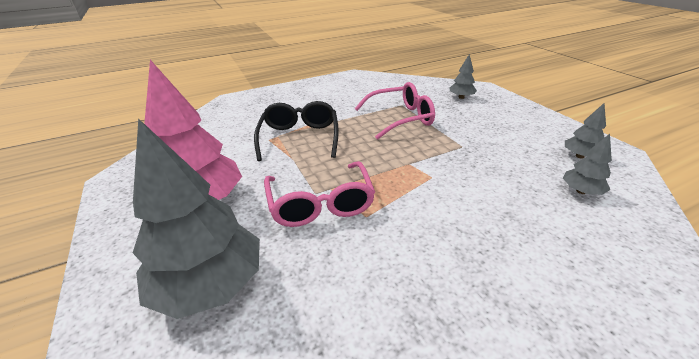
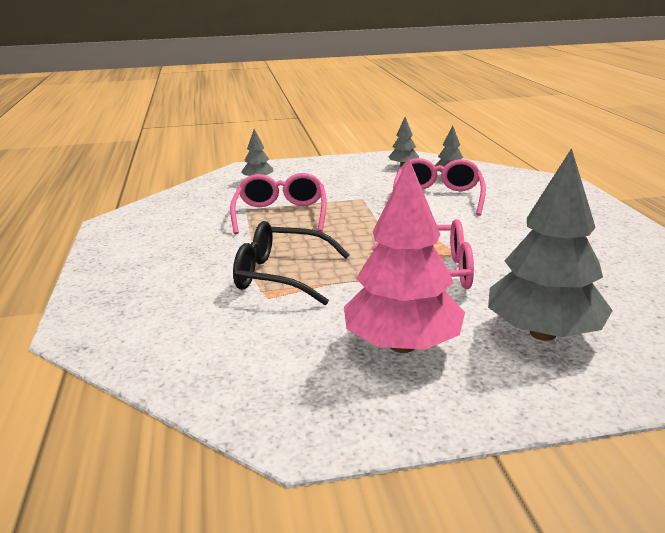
camera: 75 degrees left, 10 degrees down
none -> pink glasses [393,158,486,216]

